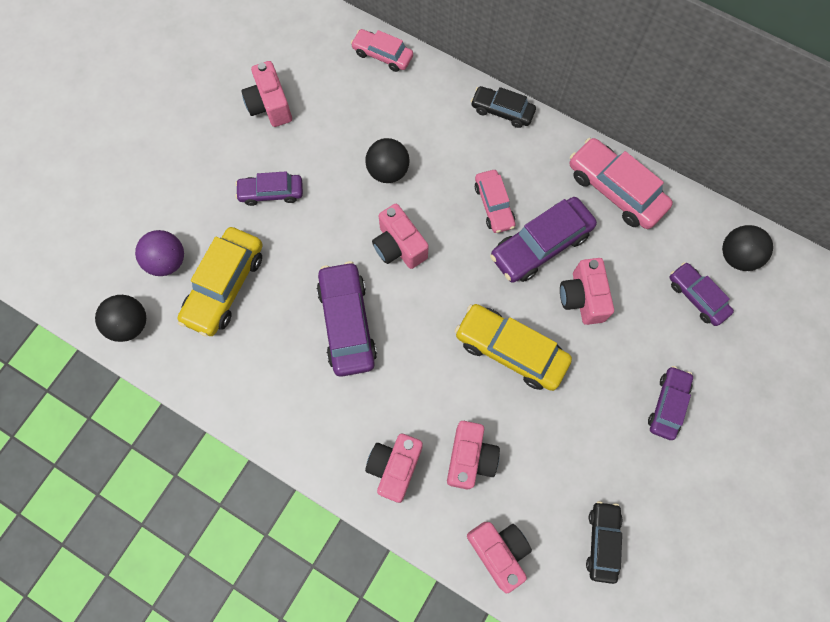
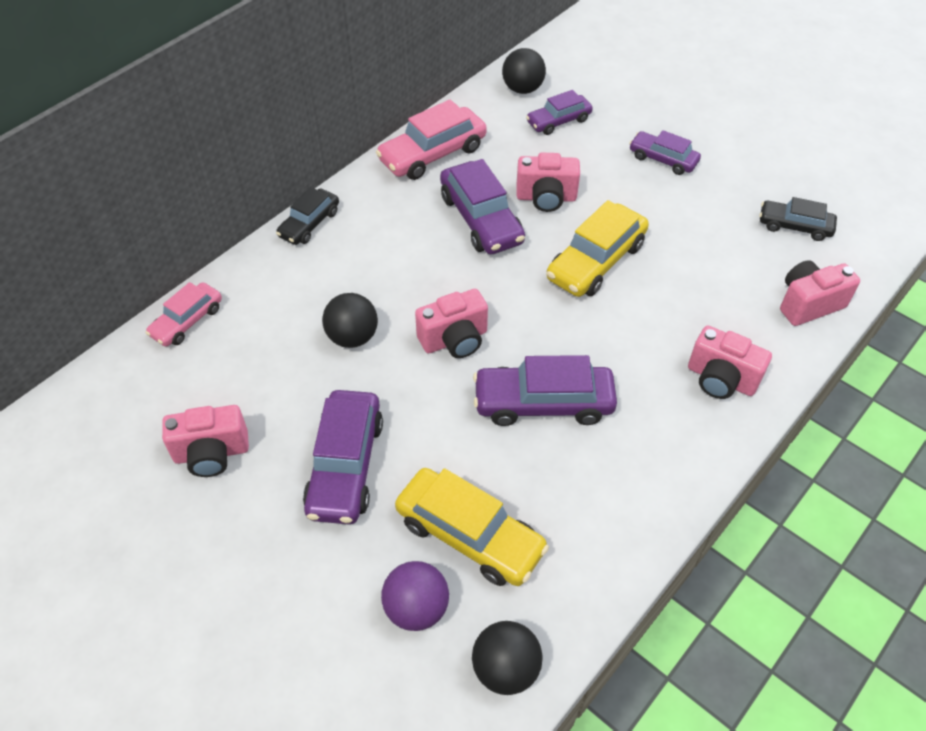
camera: 80 degrees left, 20 degrees down
purple car [235,171,303,206] -> purple car [303,390,383,524], size x1.63
pink camera [447,421,500,489] -> none
pink car [475,170,515,233] -> none

